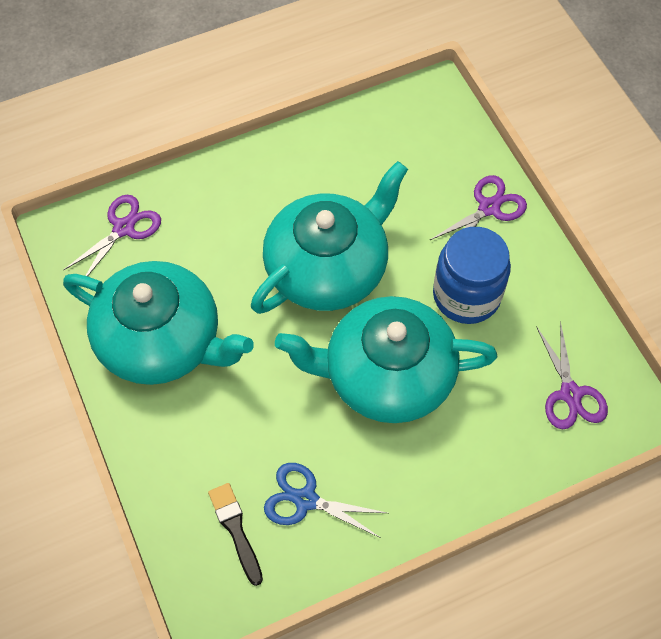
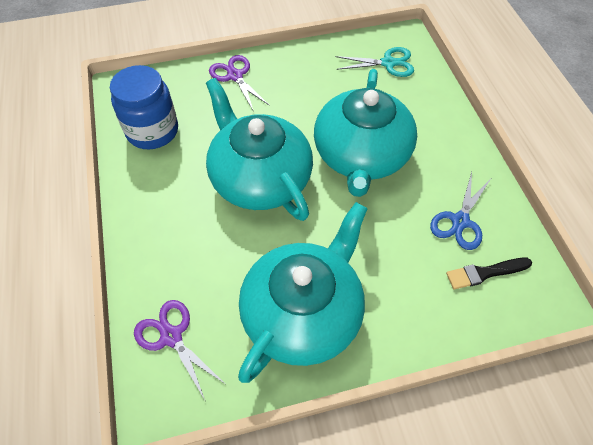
camera: 80 degrees left, 5 degrees down
blue jar [433,227,511,324] -> blue jar moved to [110,65,178,149]
purple scissors [536,321,608,429] -> turquoise scissors [335,47,414,77]

